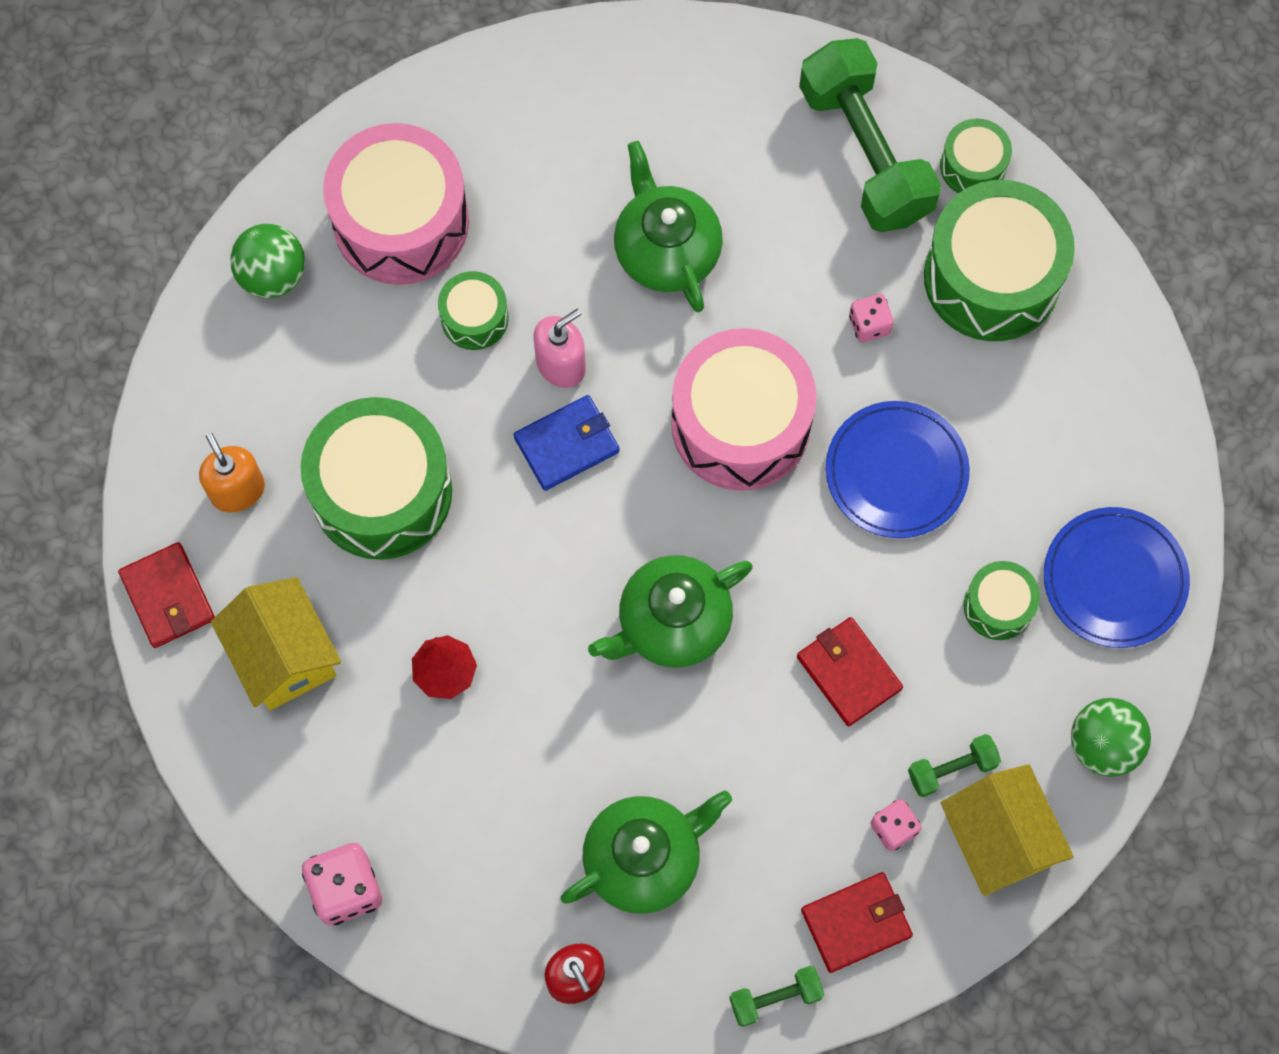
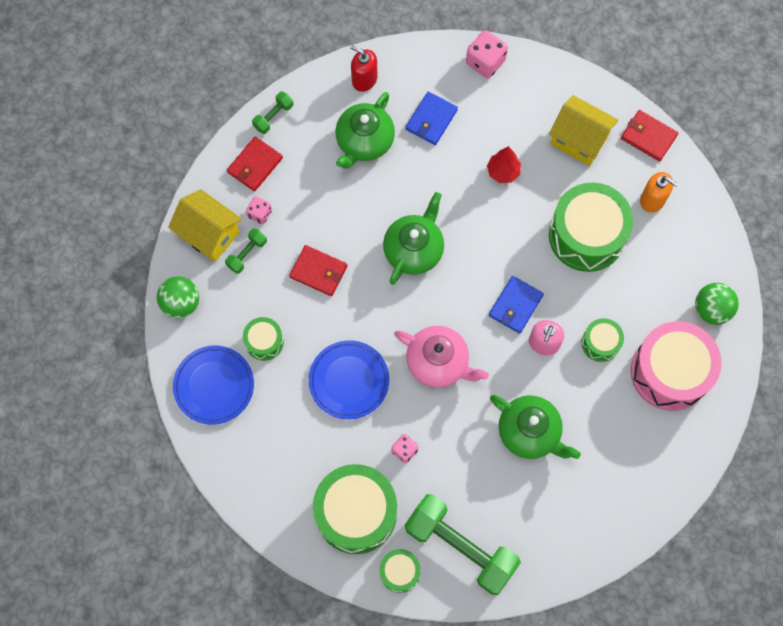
camera: 150 degrees right, 0 degrees up
pink drum [671,328,817,491] -> pink teapot [394,326,489,388]
none -> blue wallet [406,91,458,145]

